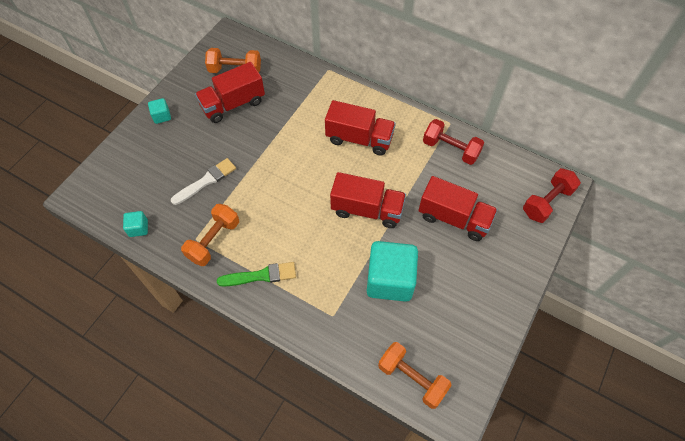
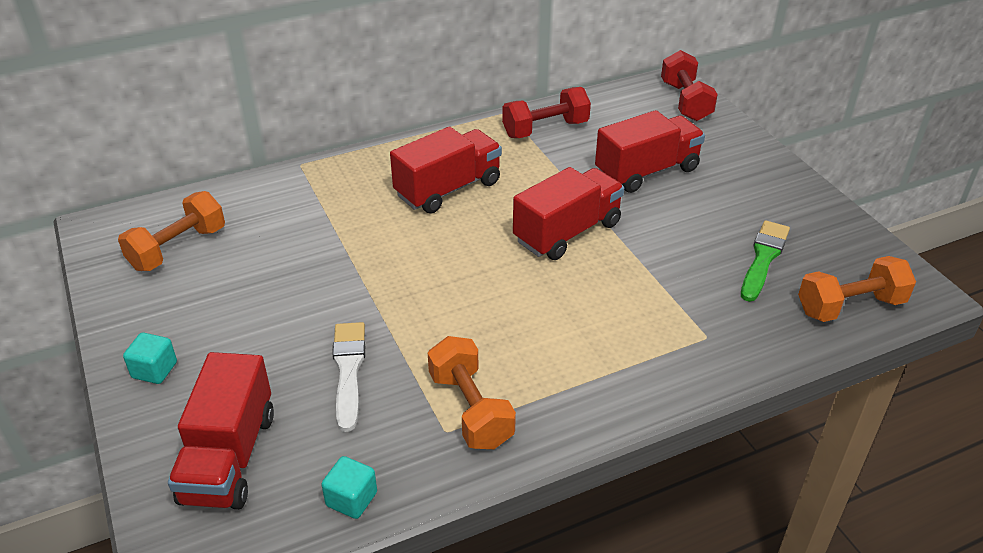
camera: 55 degrees left, 20 degrees down
red truck [195,62,265,123] -> red truck moved to [168,352,274,509]
green brush [217,262,296,287] -> green brush moved to [741,220,790,302]
turquoise cube [367,241,418,302] -> none

